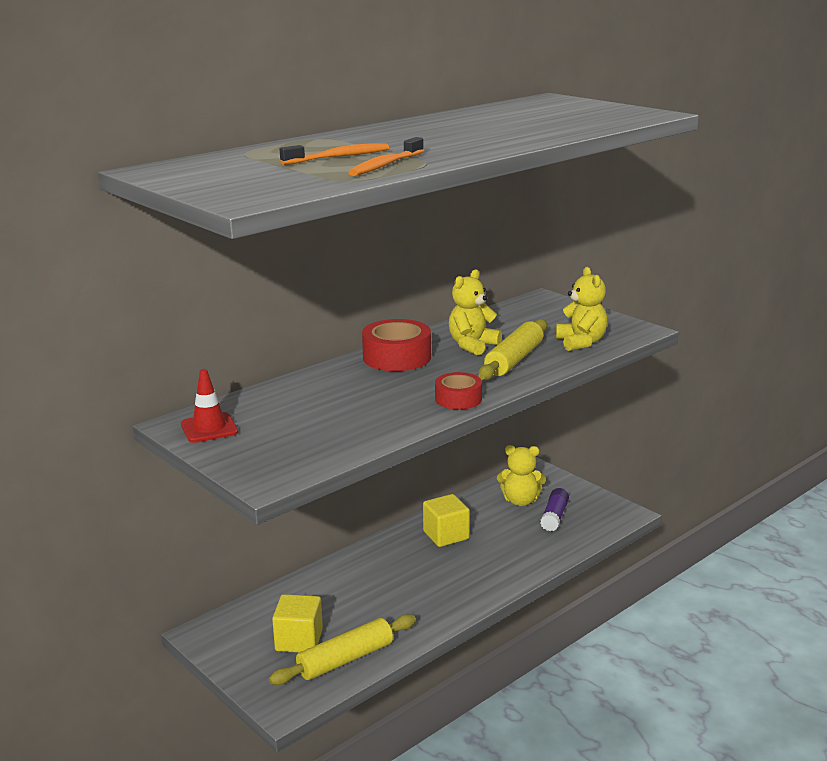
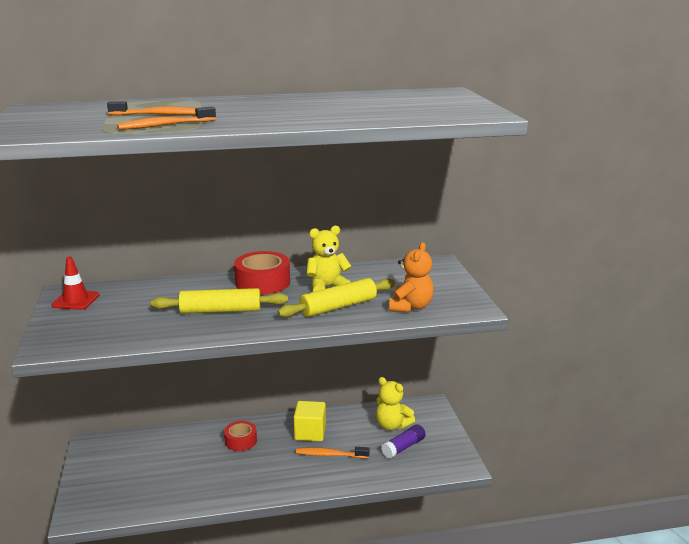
camera: 30 degrees right, 0 degrees up
yellow rolling pin [269,614,416,685] -> yellow rolling pin moved to [151,288,288,314]
yellow cube [272,594,323,653] -> none
red tape [435,372,482,410] -> red tape moved to [224,421,257,451]
yellow teddy bear [556,267,608,351] -> orange teddy bear [389,242,434,312]
none -> orange toothbrush [296,447,370,458]

